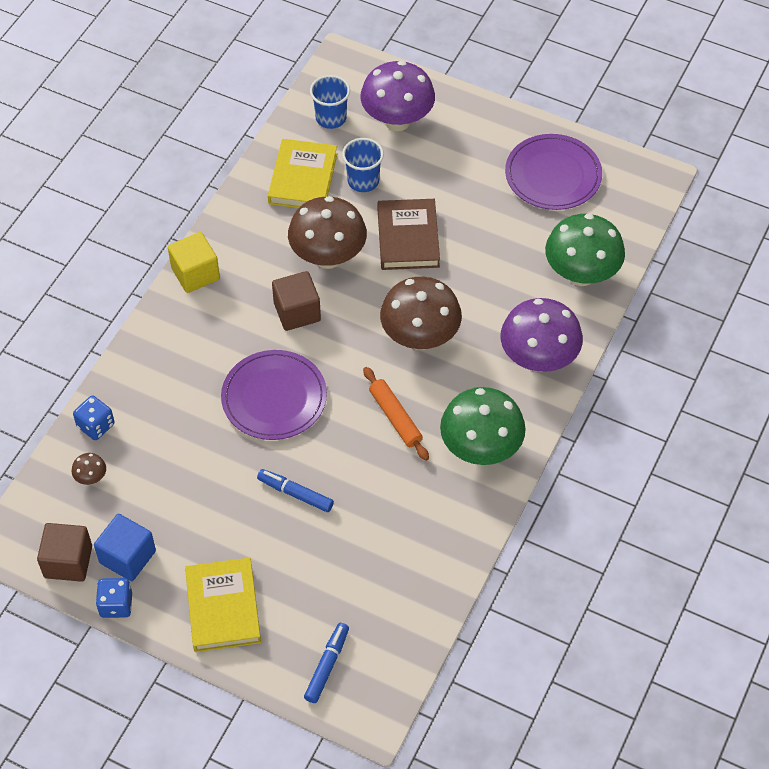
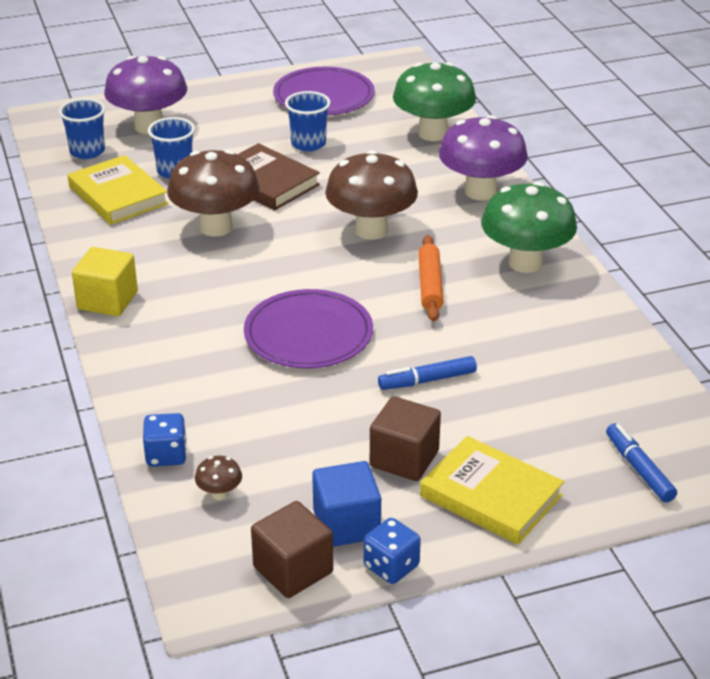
camera: 45 degrees left, 20 degrees down
brown cube [272,271,321,331] -> brown cube moved to [370,396,441,481]
orange rolling pin [363,367,429,461] -> orange rolling pin turned 75 degrees clockwise [418,235,444,321]
none -> blue cup [285,91,330,151]

